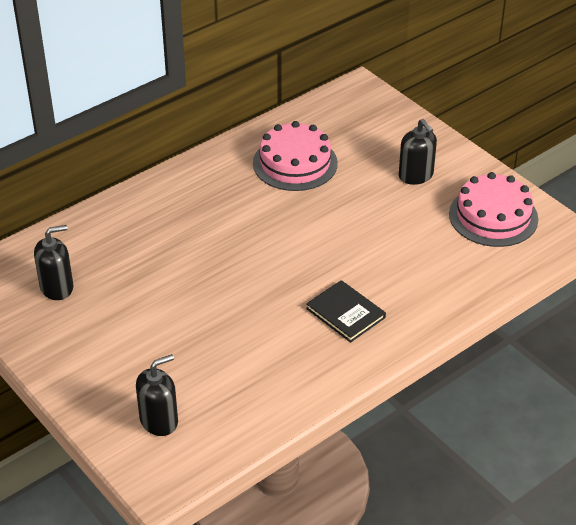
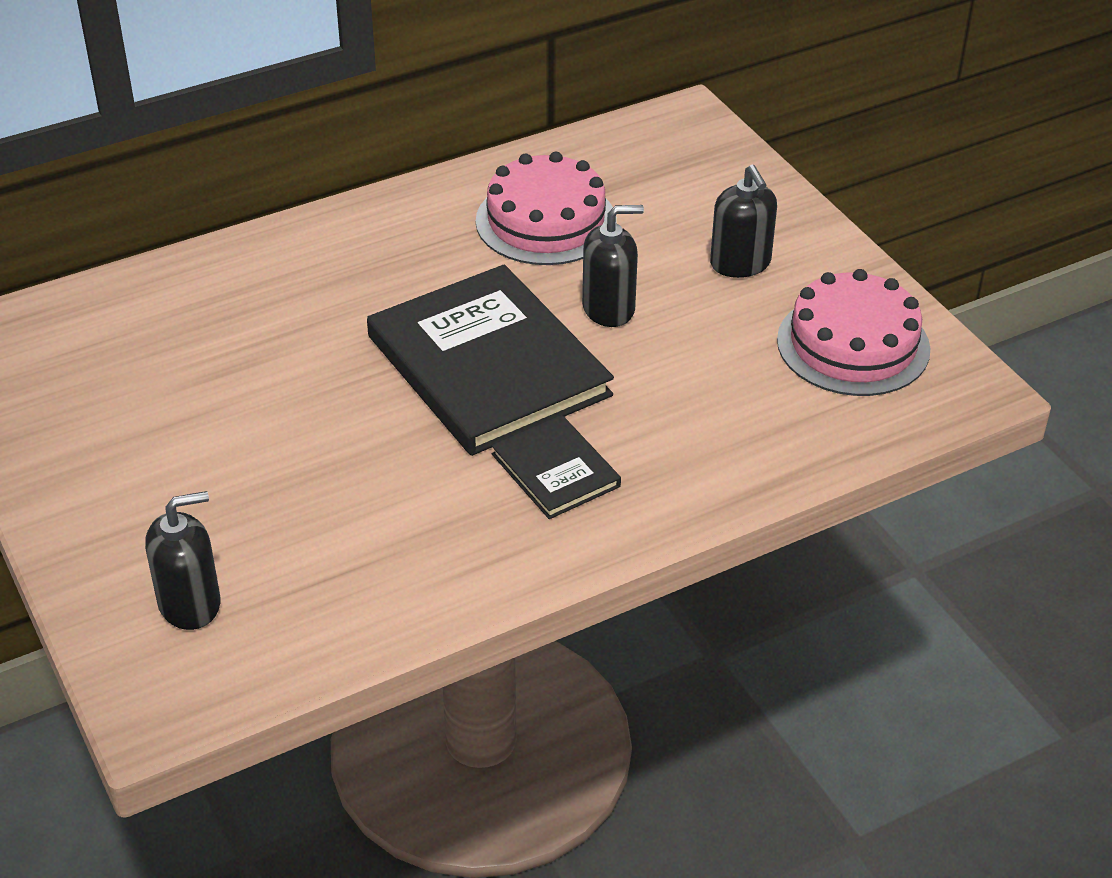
camera: 10 degrees right, 0 degrees up
black soap dispenser [34,225,73,300] -> black soap dispenser moved to [582,205,644,327]
none -> black book [367,265,614,456]

